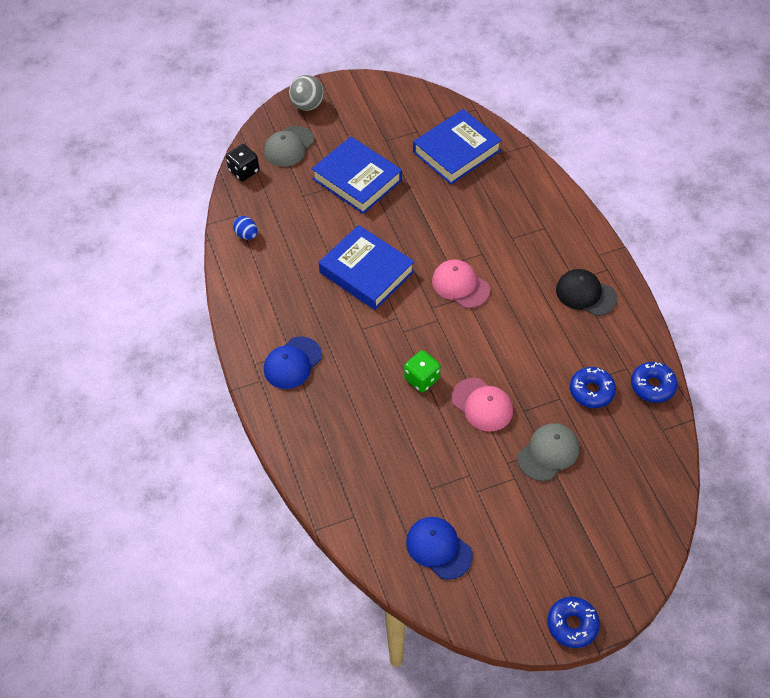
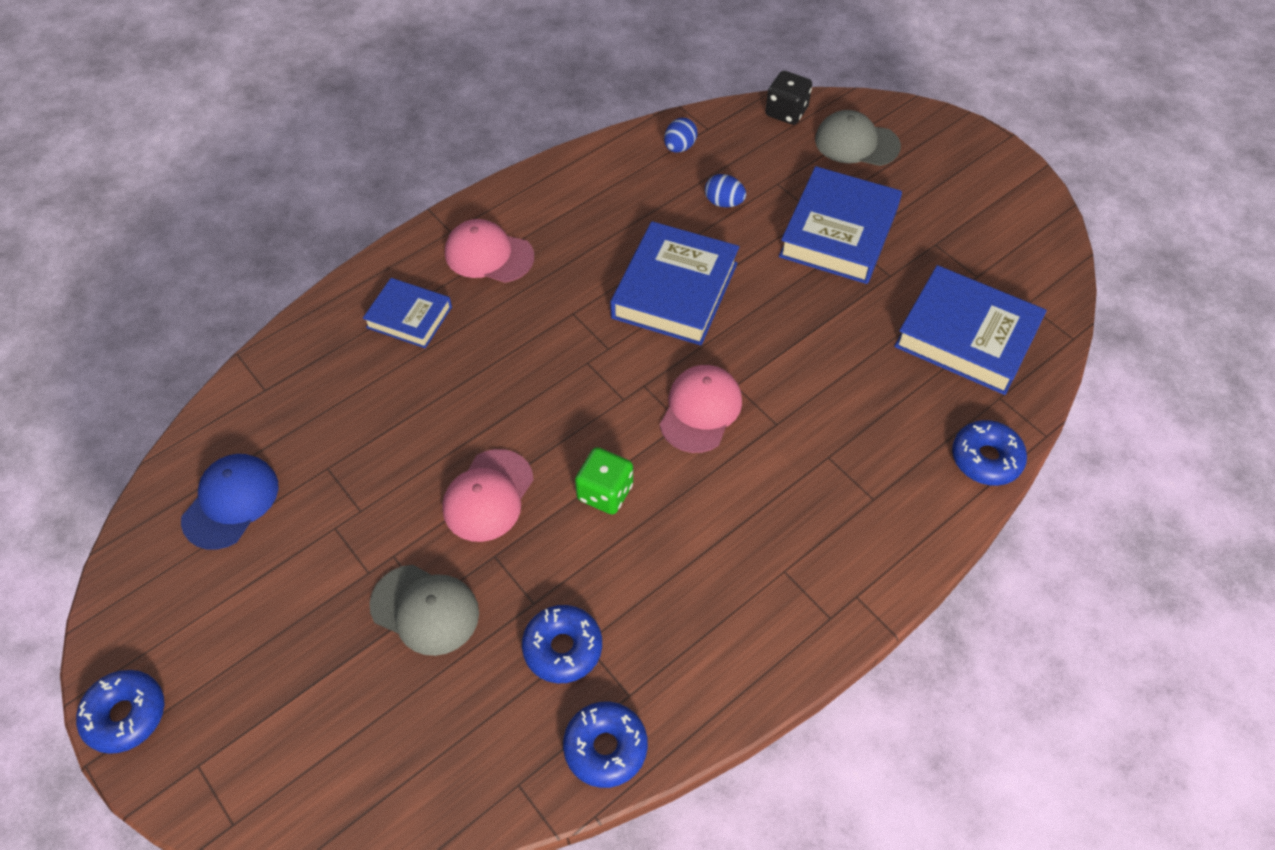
camera: 70 degrees right, 0 degrees up
blue cap [264,337,322,389] -> pink cap [445,219,534,283]
grey ball [289,75,324,111] -> none
green dice [404,350,441,393] -> green dice moved to [575,447,633,515]
black cap [556,269,617,316] -> none
none -> blue book [363,278,452,348]
none -> blue egg [705,174,746,207]
none -> blue donut [952,420,1027,486]

